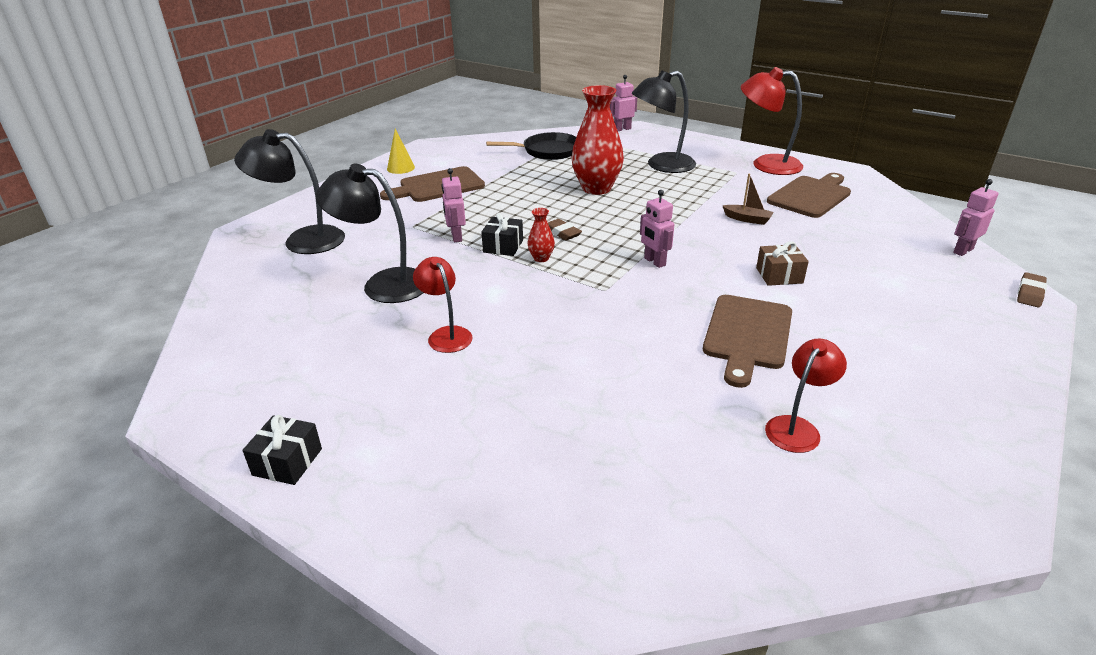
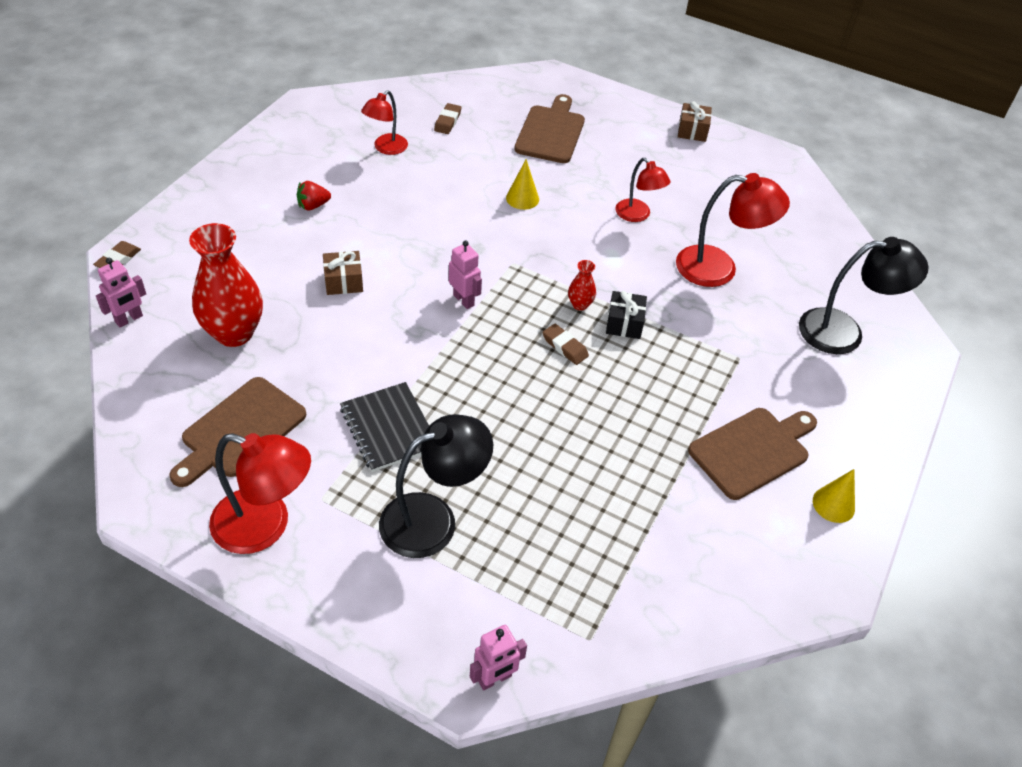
camera: 170 degrees right, 15 degrees up
black gift [242,415,322,485] -> brown gift [678,101,712,142]
black lamp [316,164,424,303] -> red lamp [676,173,790,287]
pink robot [441,168,466,242] -> none
black pan [486,132,576,160] -> none
red vase [572,85,624,195] -> red vase moved to [189,223,263,347]
brown cutting board [703,295,792,388] -> brown cutting board moved to [514,94,585,163]
brown boat [723,174,774,225] -> none
none -> red strawberry [297,181,331,210]
none -> black notebook [340,382,429,472]
none -> brown eraser [434,103,461,134]
none -> yellow cone [506,159,539,210]

